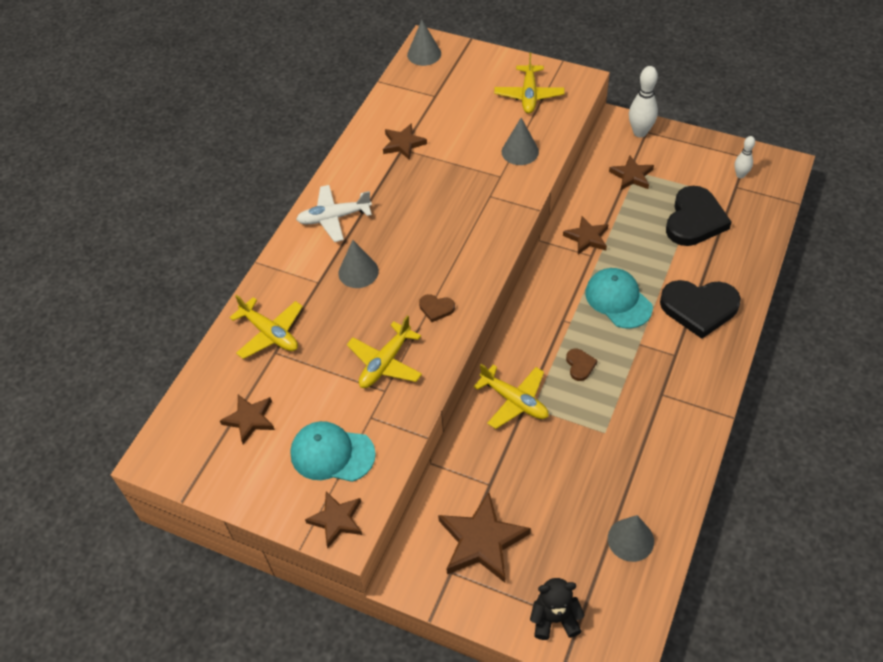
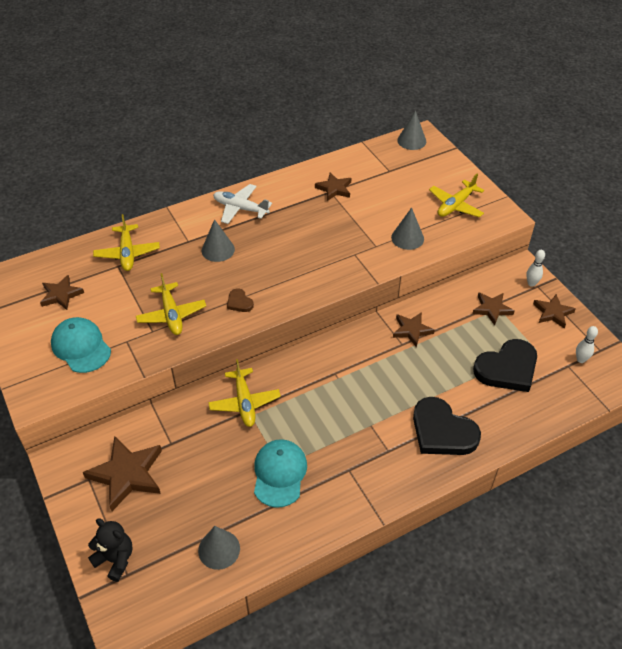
camera: 35 degrees right, 5 degrees down
brown star [305,491,362,548] -> brown star moved to [533,294,576,328]
yellow plane [347,315,422,388] -> yellow plane turned 90 degrees counterclockwise [136,273,206,335]
brown heart [566,349,597,381] -> none
turquoise cap [585,268,653,329] -> turquoise cap moved to [254,439,307,508]
white bowling pin [629,66,658,137] -> white bowling pin [526,250,545,287], size x0.60

